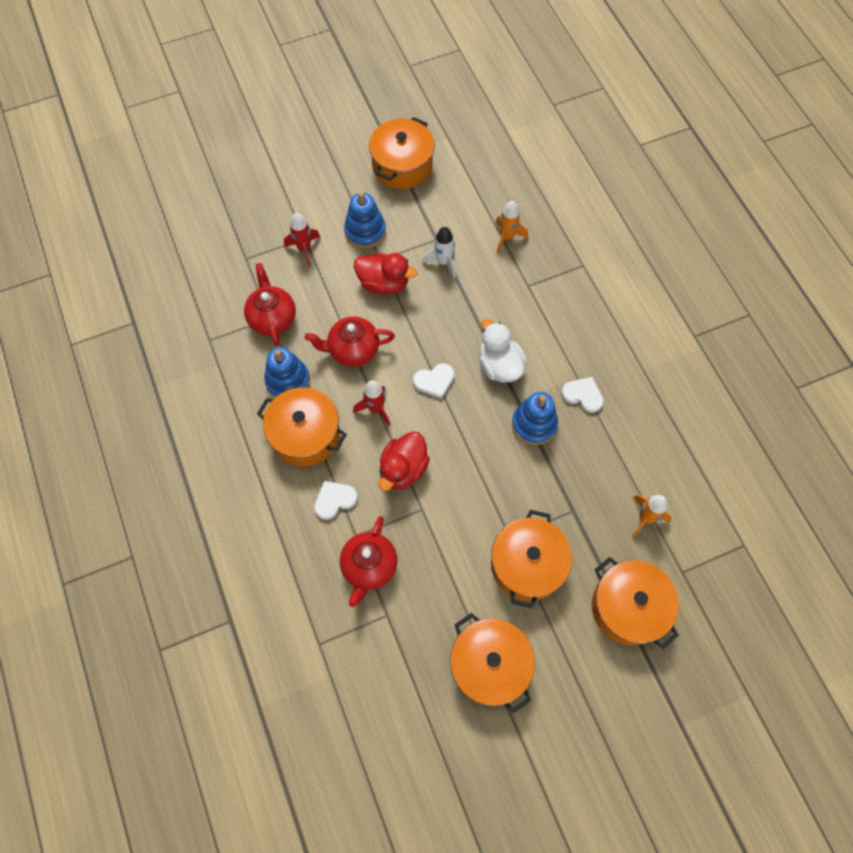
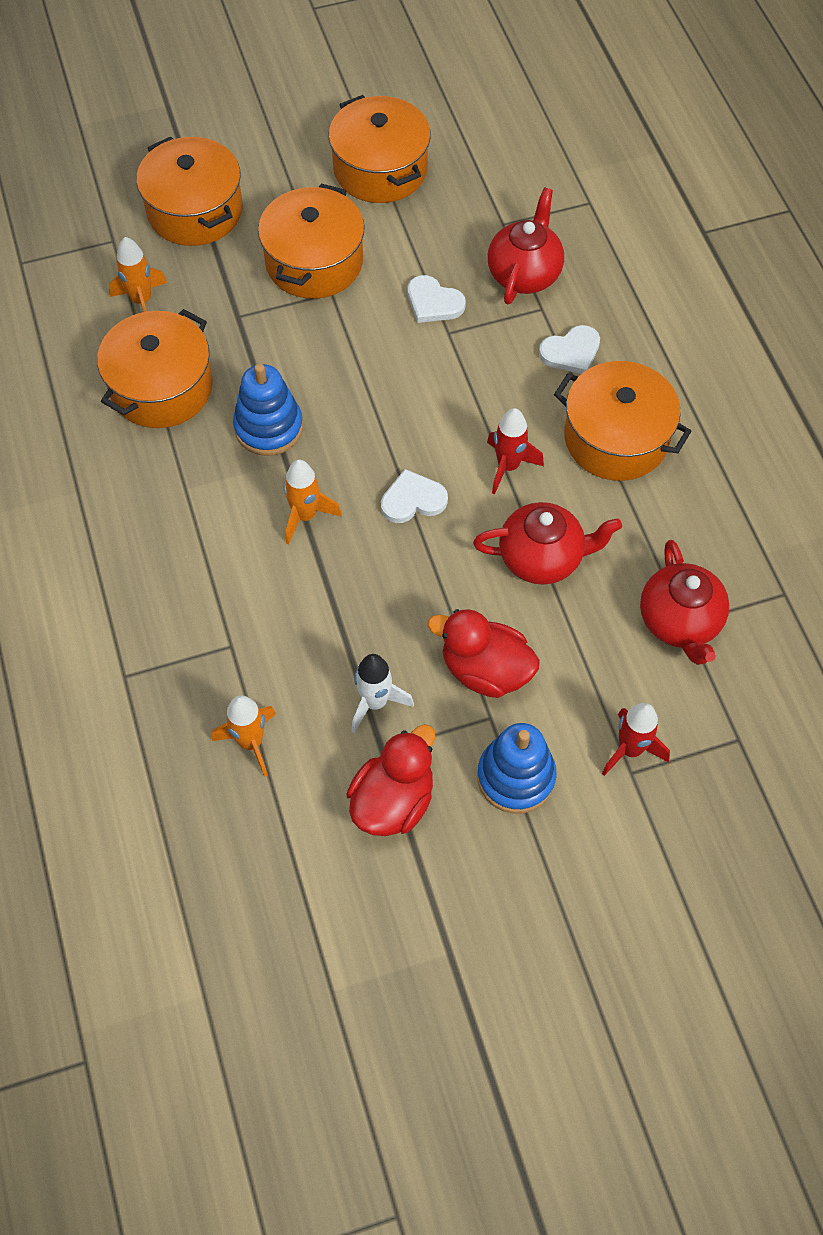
camera: 175 degrees left, 5 degrees down
blue stacking toy [264,347,310,398] -> none
orange pot [369,117,434,189] -> orange pot moved to [97,309,213,428]
red duck [379,431,430,491] -> red duck moved to [347,724,436,836]
white duck [479,319,527,383] -> orange rocket [284,460,342,544]
white heart [561,377,604,413] -> white heart moved to [408,275,466,323]

